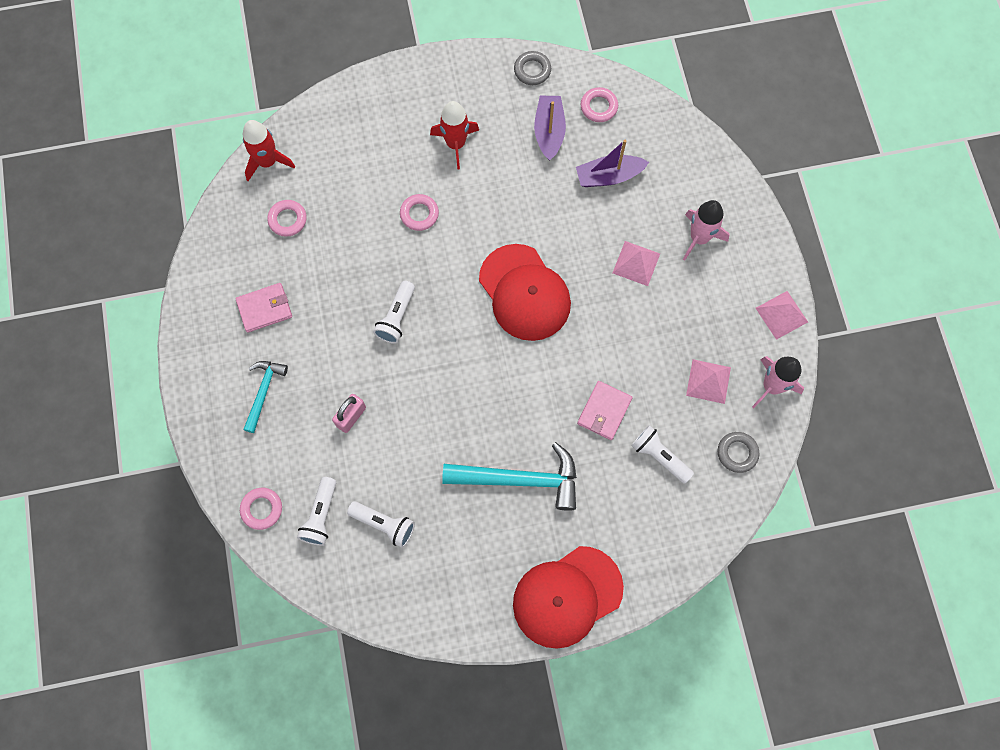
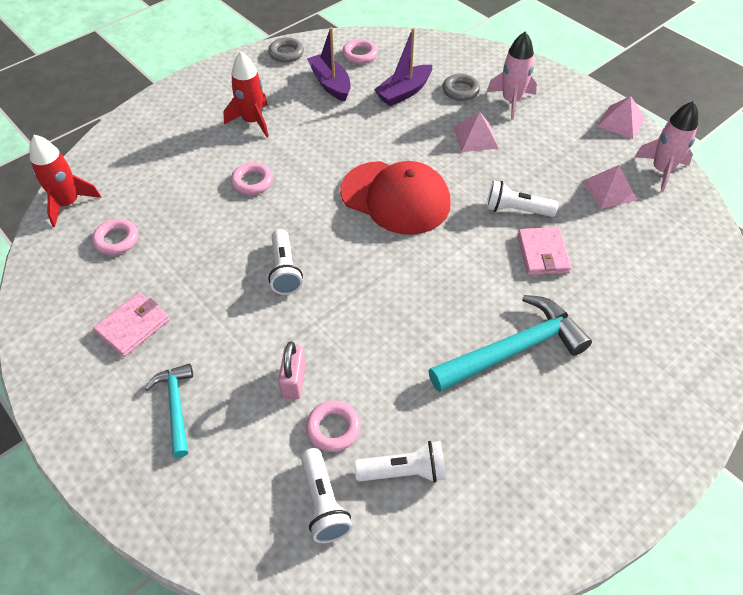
camera: 30 degrees left, 20 degrees down
pink ring [240,488,282,530] -> pink ring moved to [306,401,361,452]
red cap [513,546,624,649] -> none
white flashlight [631,425,694,484] -> white flashlight moved to [486,180,558,217]
grey ring [718,432,759,473] -> grey ring moved to [442,74,480,101]

